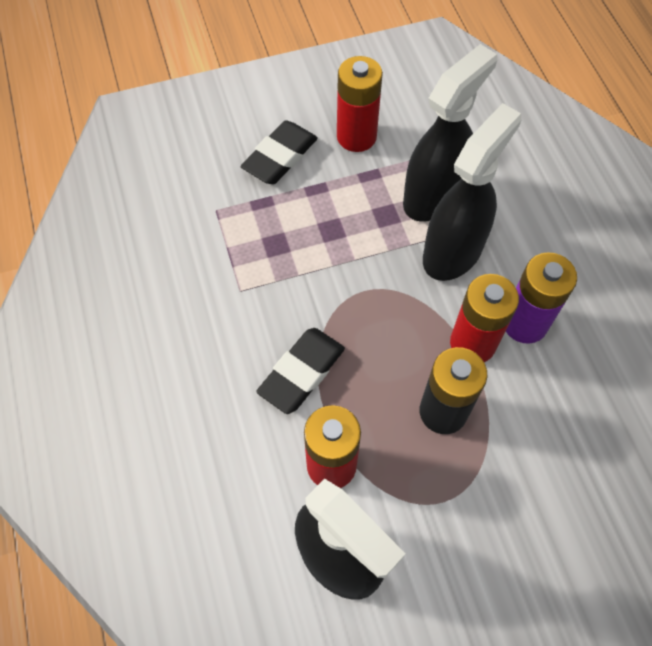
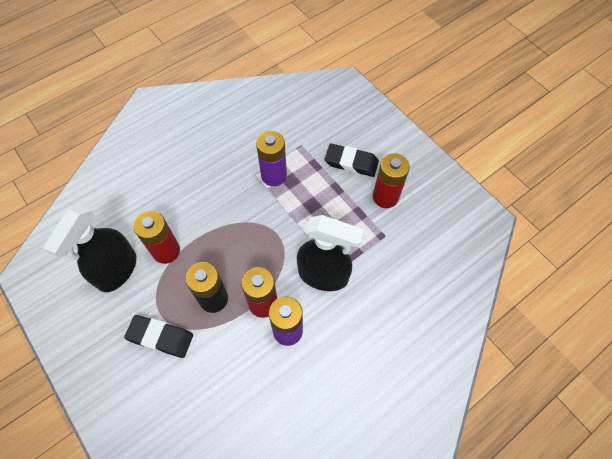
camera: 70 degrees right, 0 degrees up
black eraser [256,328,345,414] -> black eraser moved to [124,315,193,358]
black spray bottle [403,44,497,222] -> none
none -> purple battery [256,131,287,186]

